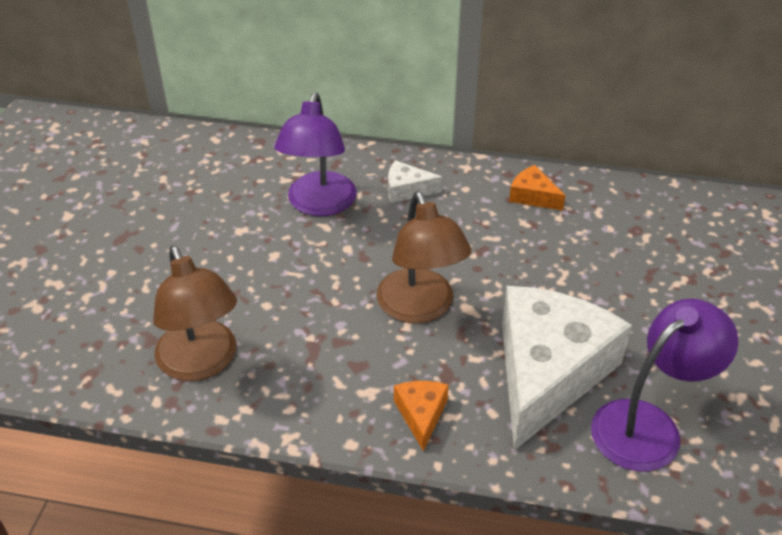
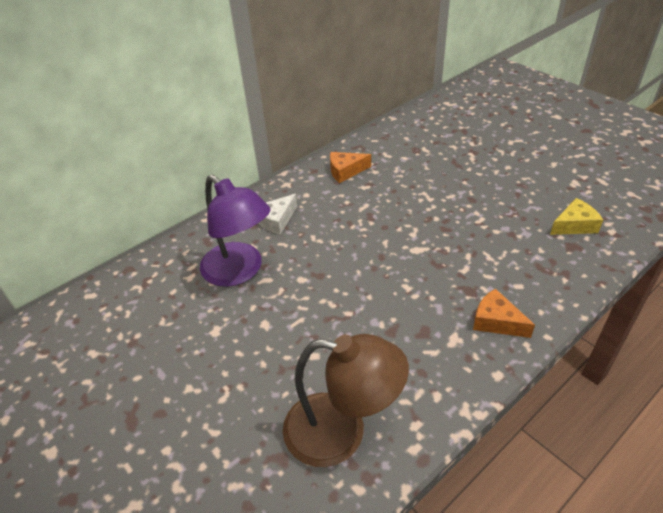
camera: 50 degrees left, 0 degrees up
brown lamp [376,191,471,323] -> none
white cheese [502,286,632,451] -> none
purple lamp [591,299,738,471] -> yellow cheese [550,198,603,235]

